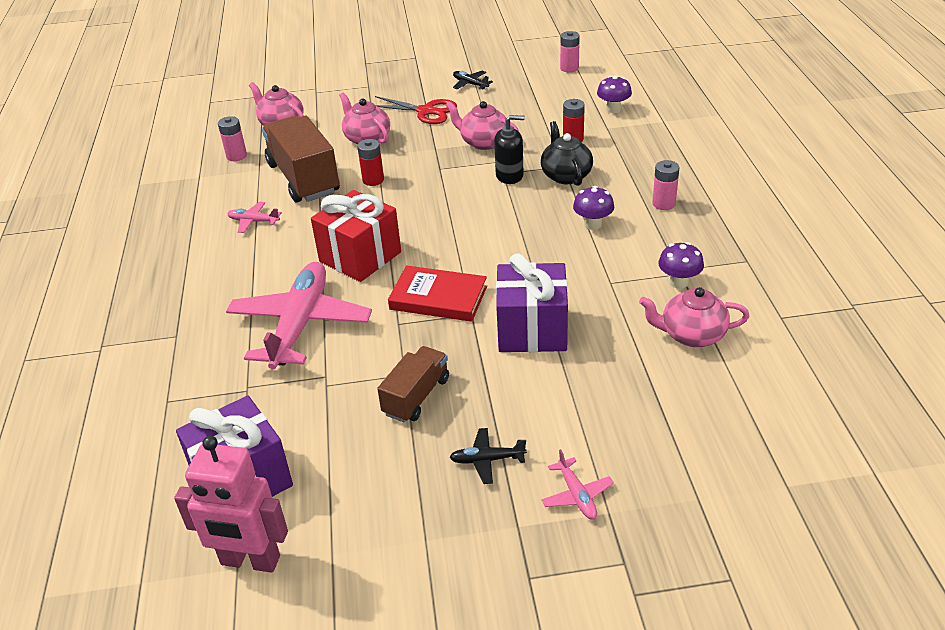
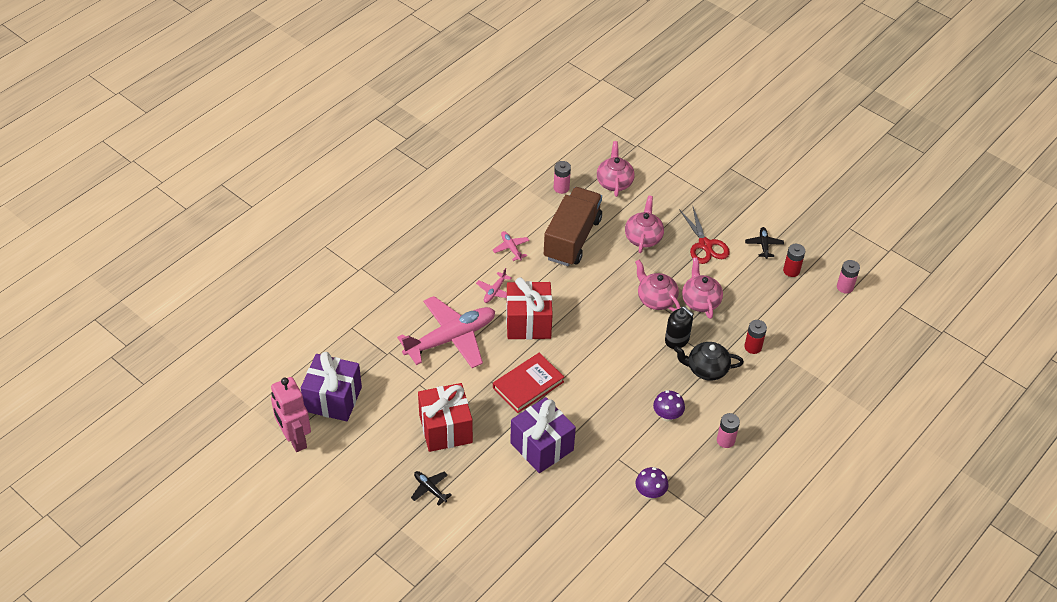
camera: 45 degrees right, 10 degrees up
red battery [357,139,384,186] -> red battery moved to [783,244,805,277]
brown truck [377,346,449,423] -> red gift [418,383,473,452]
red book [388,265,487,322] -> red book turned 75 degrees clockwise [493,353,564,413]
black teapot [541,121,593,186] -> black teapot turned 120 degrees counterclockwise [674,342,744,381]
pink plane [541,449,614,520] -> pink plane moved to [476,268,512,303]
purple mushroom [597,76,632,113] -> none
pink teapot [639,287,749,347] -> pink teapot moved to [635,260,681,312]

